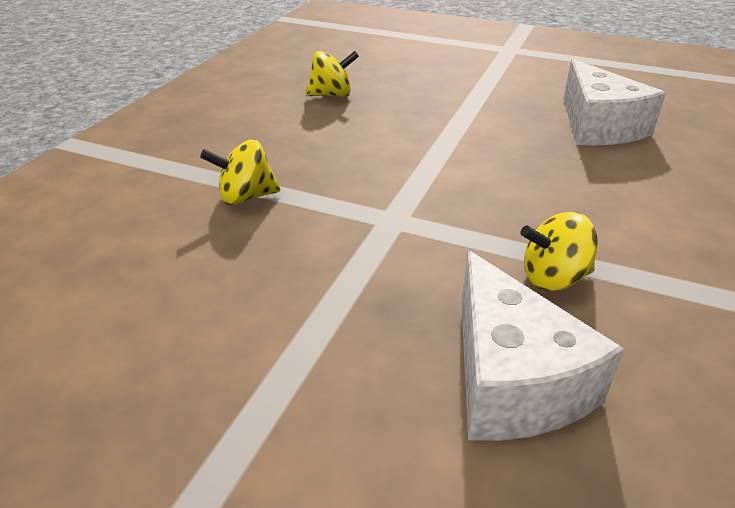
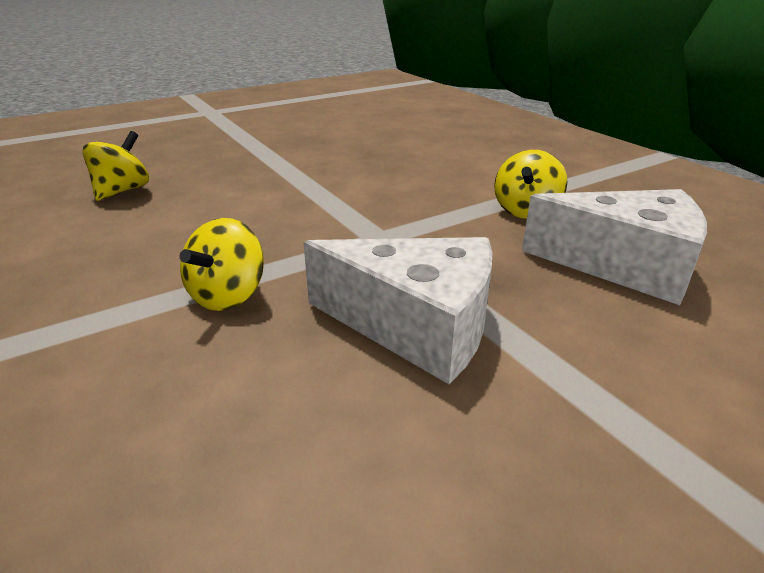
camera: 55 degrees left, 5 degrees down
white cheese [563,59,666,146] -> white cheese moved to [303,237,492,384]

